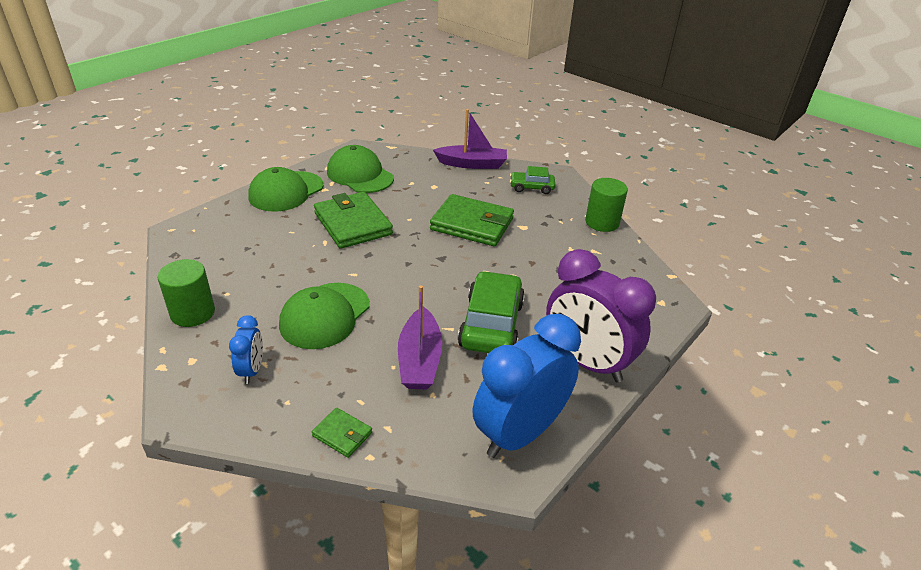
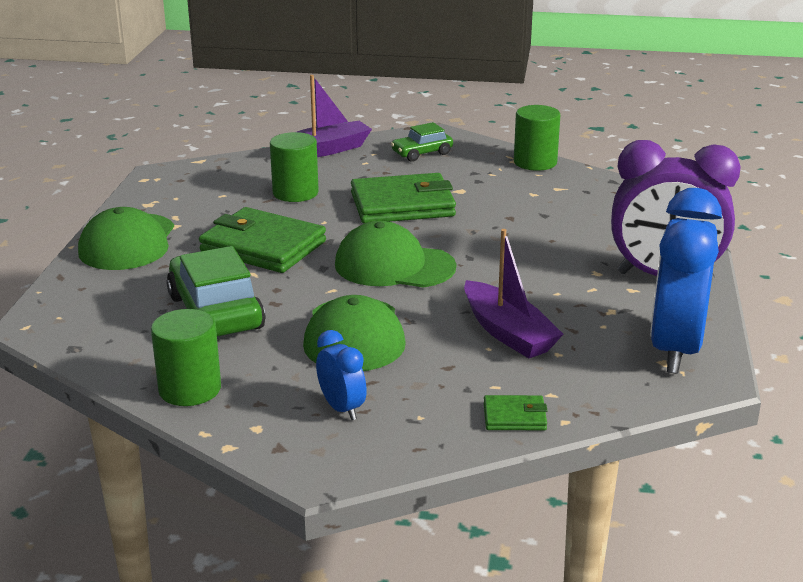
camera: 30 degrees left, 10 degrees down
green cap [327,145,394,193] -> green cap moved to [335,221,456,287]
green car [458,271,525,353] -> green car moved to [166,246,266,337]
none -> green cylinder [270,132,319,202]

